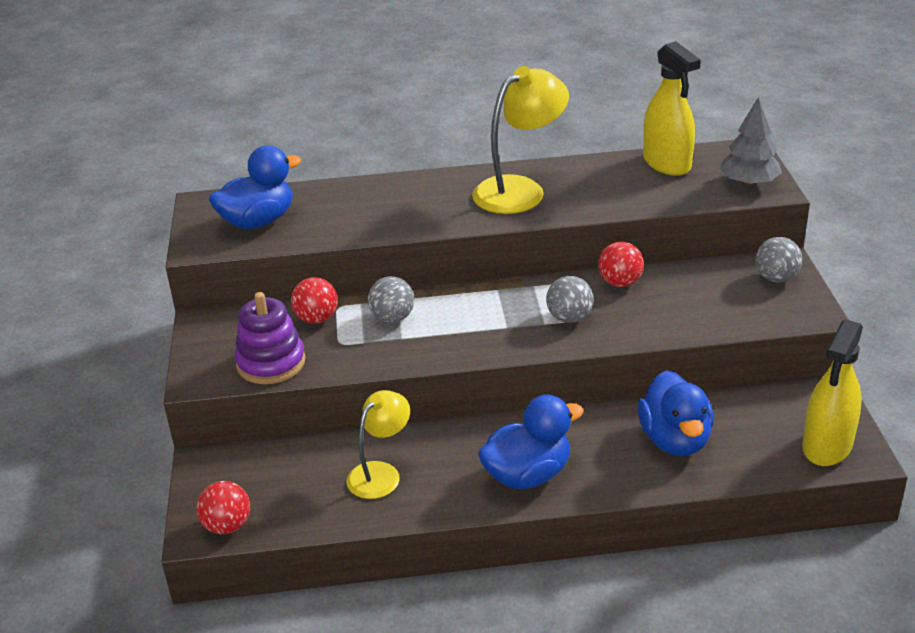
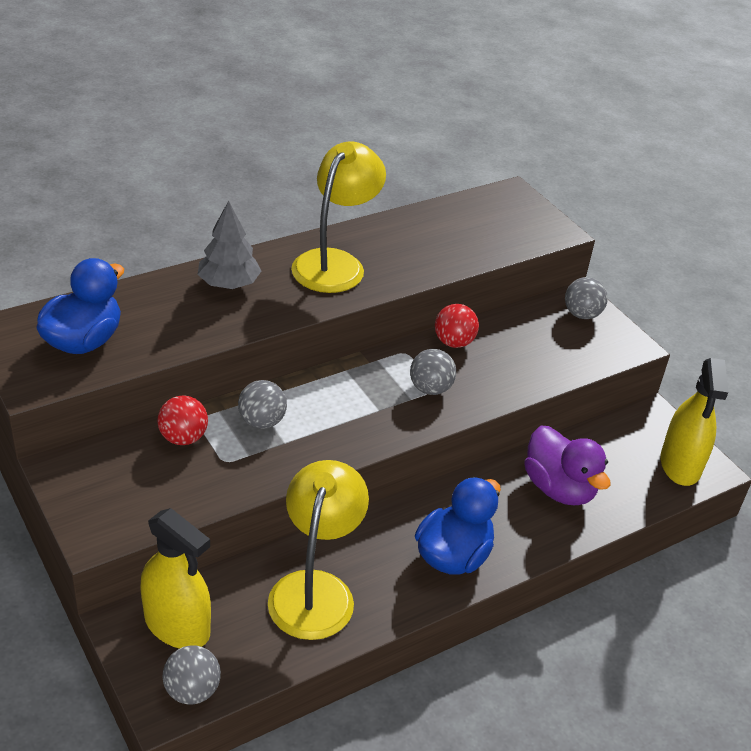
camera: 30 degrees left, 5 degrees up
red ball [196,481,250,534] -> grey ball [162,645,221,704]
purple stacking toy [234,292,306,384] -> none
yellow lamp [346,390,410,499] -> yellow lamp [268,460,369,640], size x1.56
blue duck [638,370,714,456] -> purple duck [524,426,611,505]
yellow spray bottle [643,41,701,176] -> yellow spray bottle moved to [140,508,211,649]
grey tree [719,97,782,187] -> grey tree moved to [197,201,261,289]

